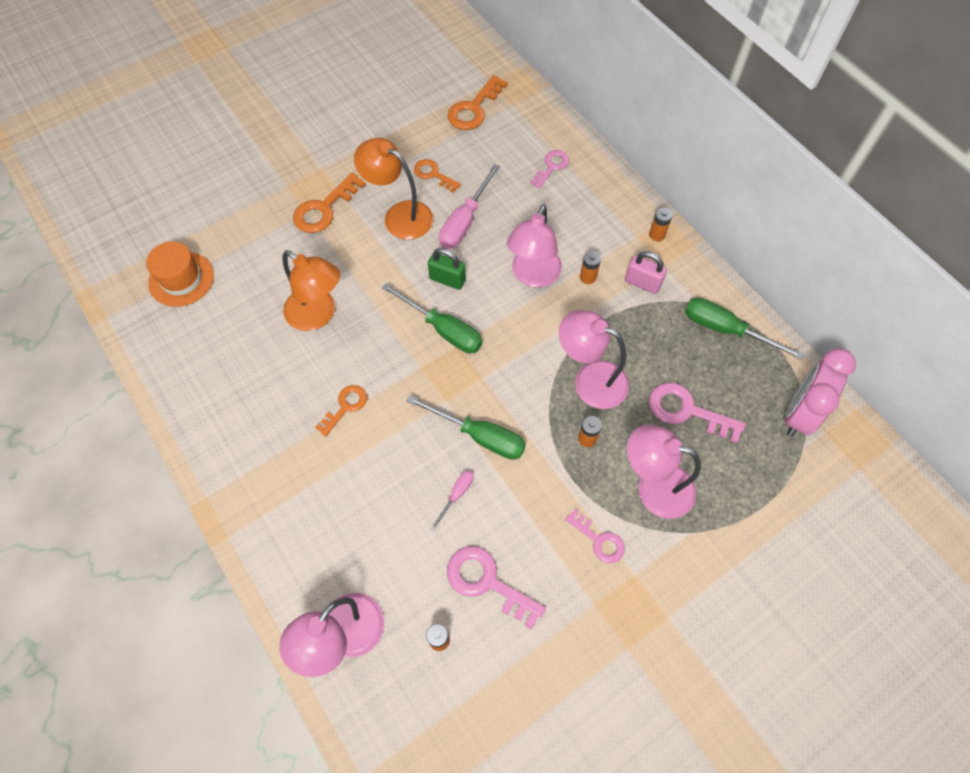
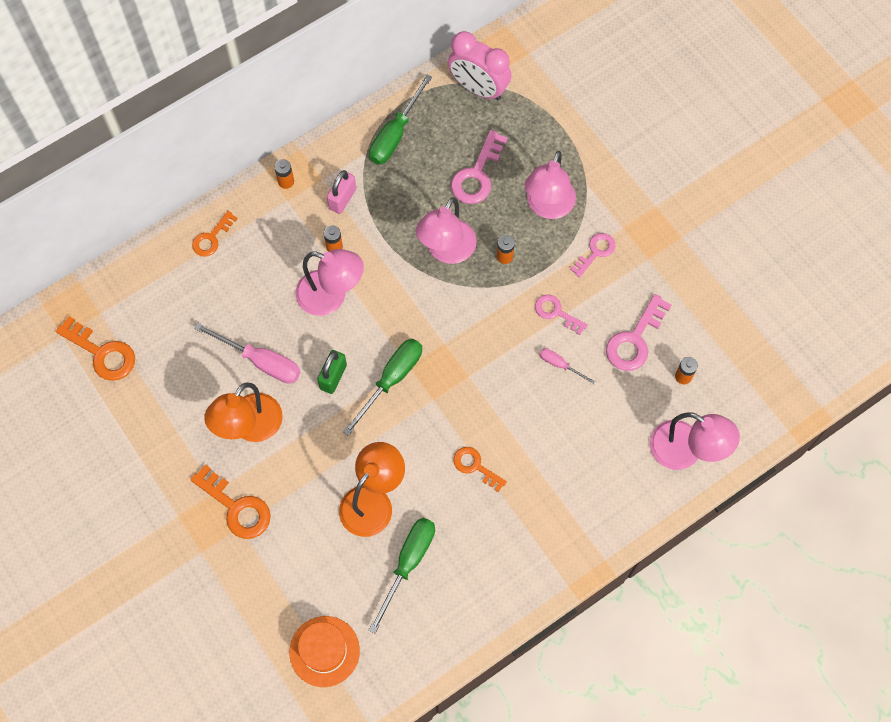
camera: 90 degrees left, 5 degrees up
green screwdriver [406,395,526,459] -> green screwdriver moved to [369,518,435,633]
orange key [414,159,461,193] -> orange key moved to [192,211,238,256]
pink key [530,150,569,189] -> pink key moved to [535,294,588,335]

